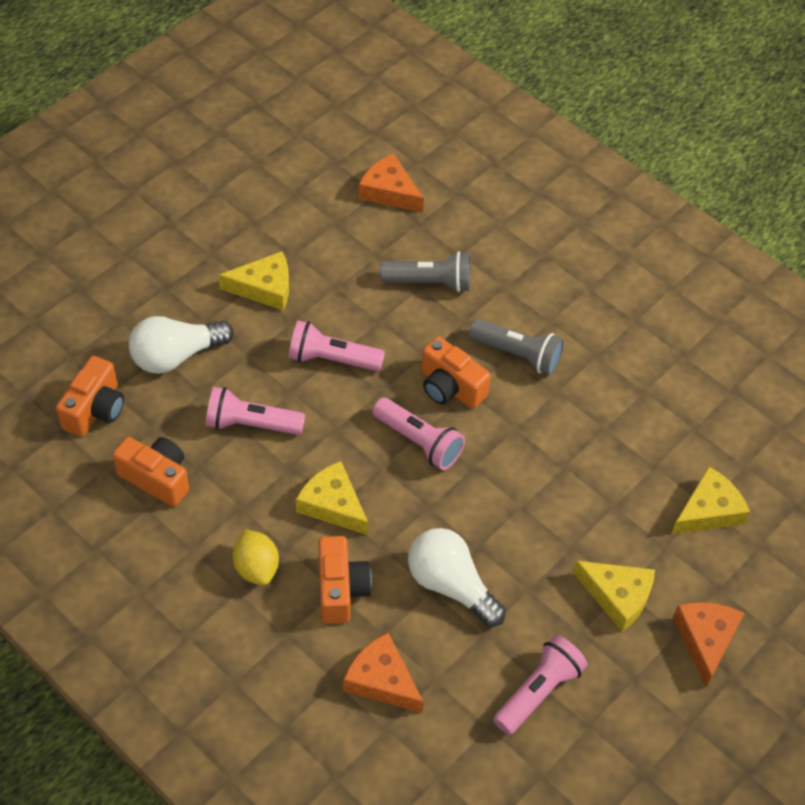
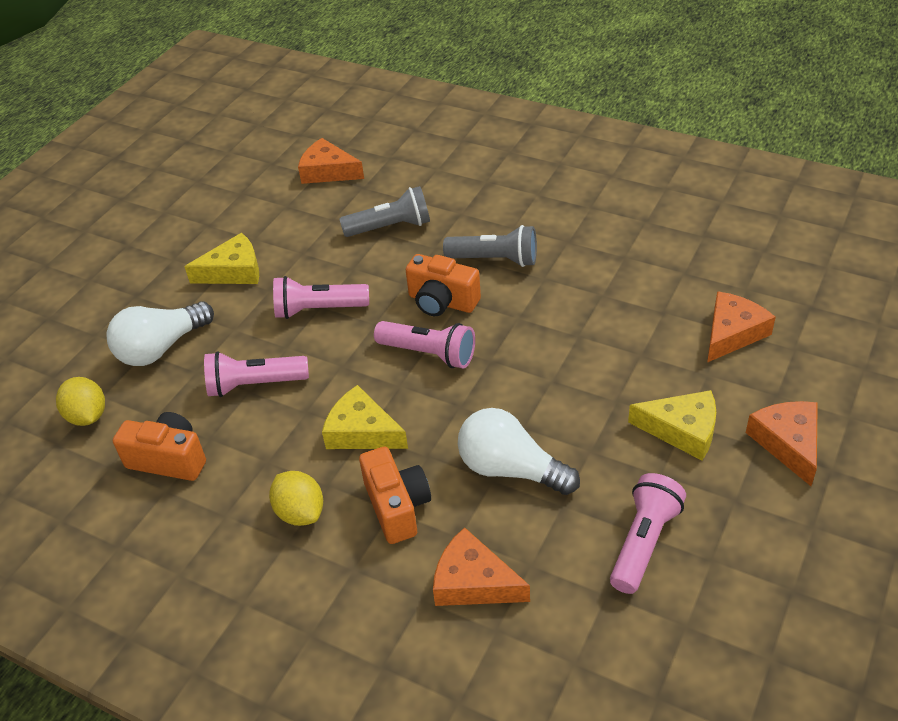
camera: 10 degrees left, 10 degrees down
orange camera [56,356,124,437] -> yellow lemon [56,377,105,426]
yellow cheese [672,466,750,534] -> orange cheese [707,291,776,363]

